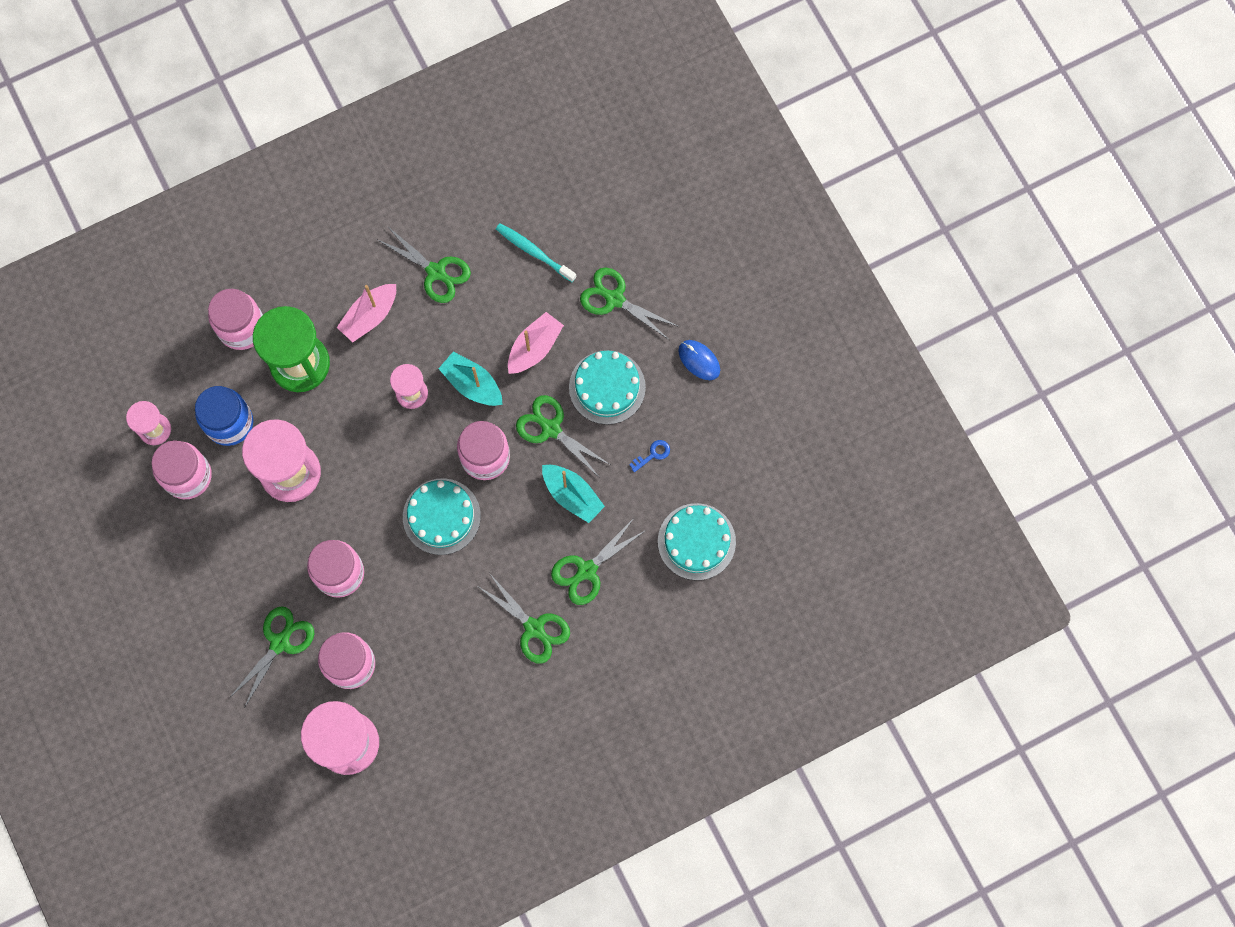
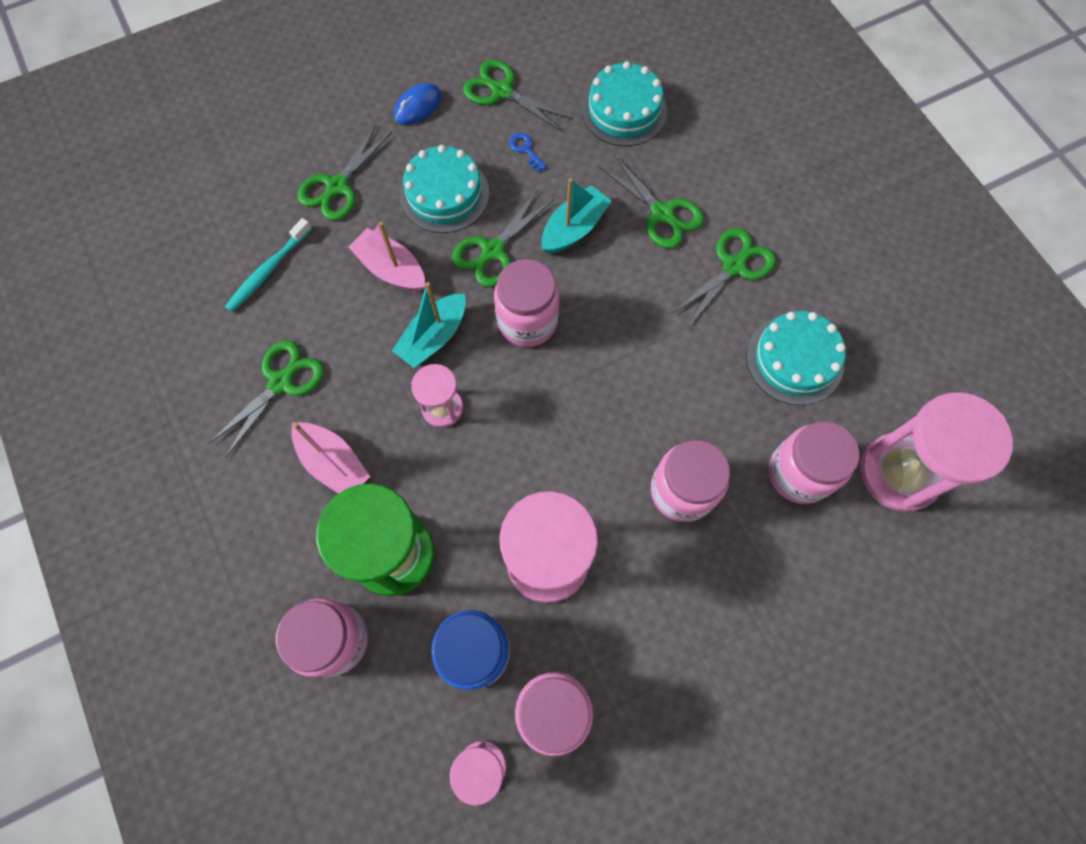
camera: 90 degrees left, 5 degrees down
green scissors [229,606,315,708] -> green scissors moved to [463,59,572,132]
turquoise cake [403,478,481,555] -> turquoise cake moved to [746,311,846,405]

